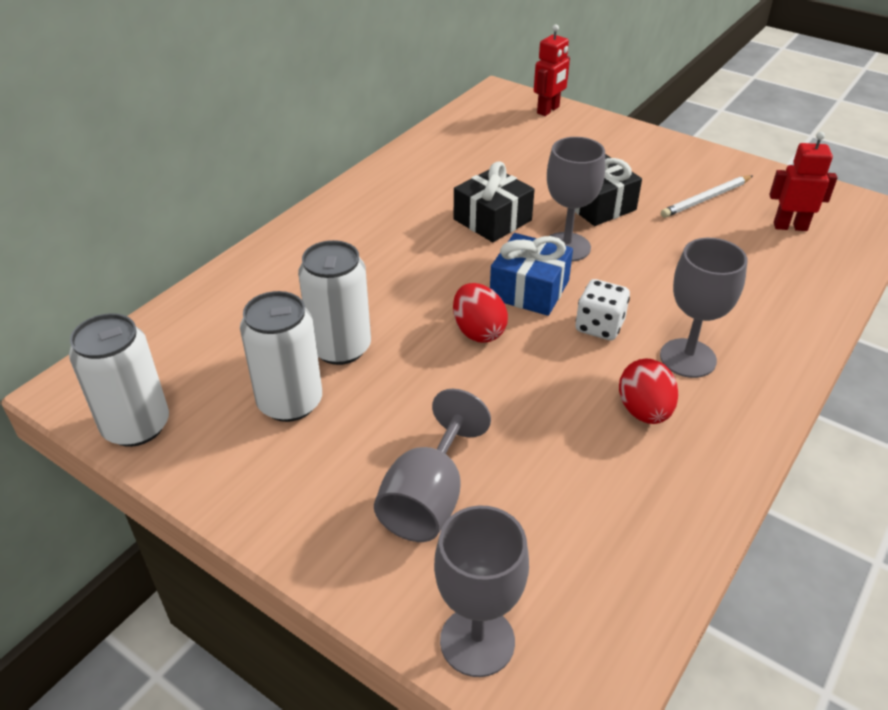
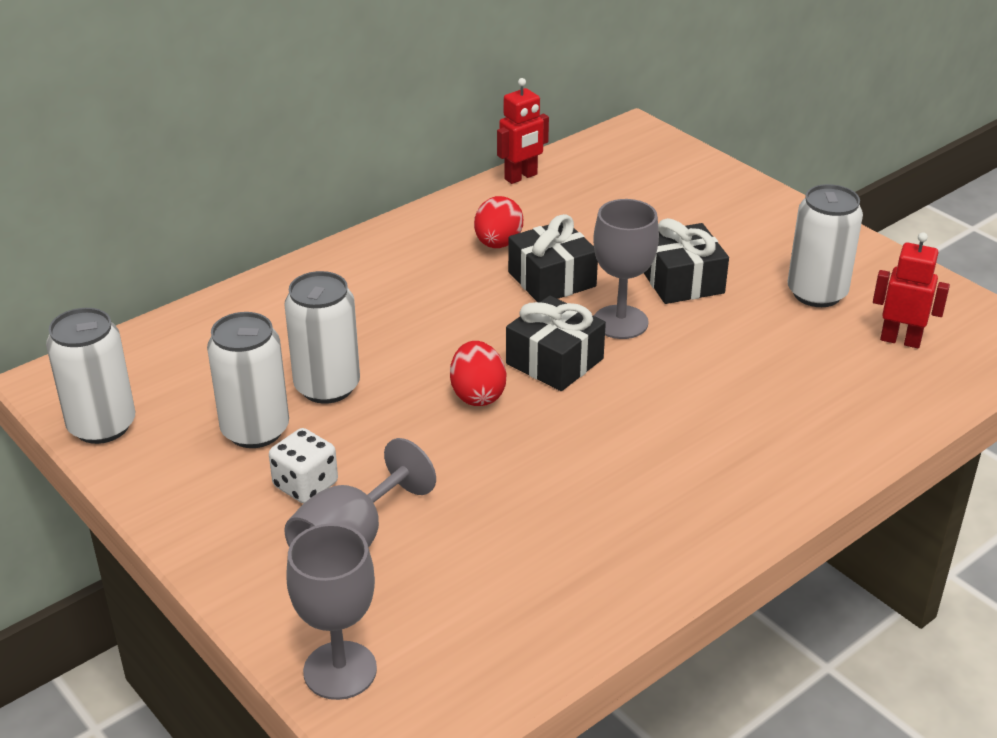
camera: 15 degrees right, 5 degrees down
blue gift [490,233,573,316] -> black gift [506,296,606,391]
red robot [534,24,570,116] -> red robot moved to [497,78,549,184]
white dice [576,279,630,340] -> white dice moved to [269,428,338,504]
red egg [619,359,678,424] -> red egg moved to [474,196,523,248]
grey goblet [660,238,747,378] -> none
white pencil [661,175,753,218] -> white can [787,184,863,307]

